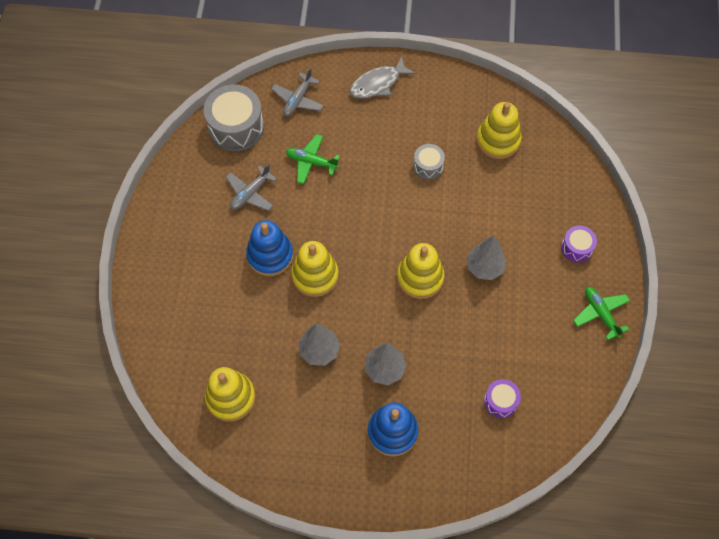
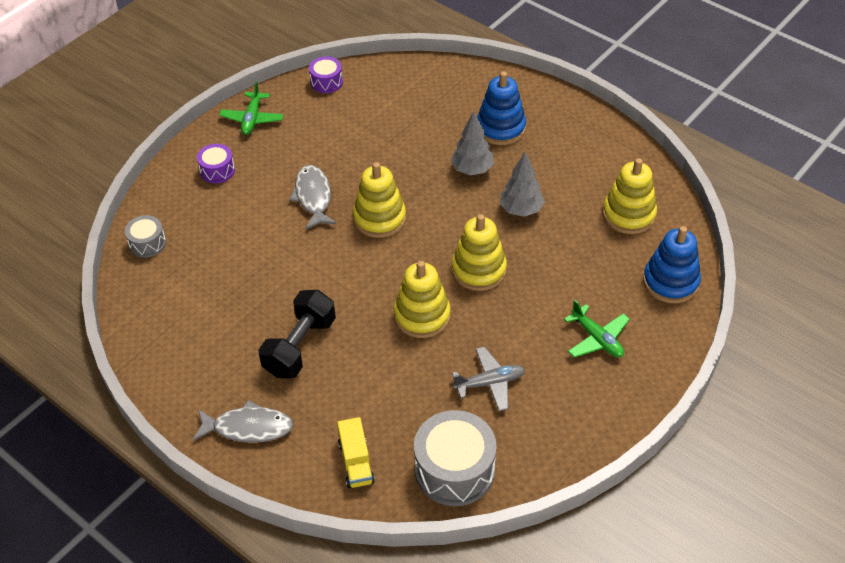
camera: 145 degrees left, 15 degrees down
blue stacking toy [246,220,293,276] -> blue stacking toy moved to [643,226,701,303]
grey plane [271,68,324,116] -> yellow truck [337,417,375,488]
green plane [286,134,340,184] -> green plane moved to [564,300,630,358]
grey drum [413,144,445,180] -> grey drum moved to [125,215,166,258]
grey tree [467,236,507,280] -> grey fish [289,165,337,230]
yellow stacking toy [476,102,522,159] -> yellow stacking toy moved to [394,261,451,338]
purple drum [484,379,521,418] -> purple drum moved to [309,56,343,93]
none -> black dumbbell [258,290,336,379]

